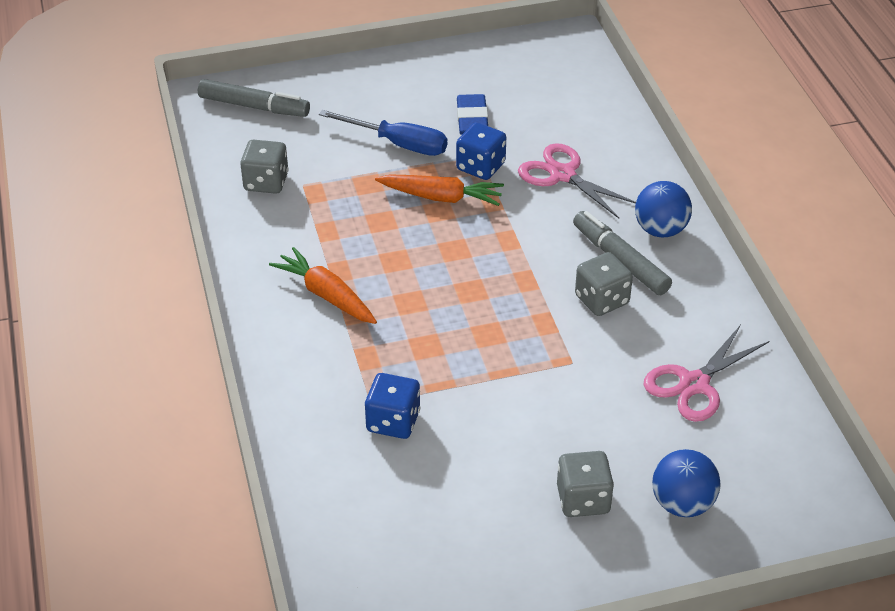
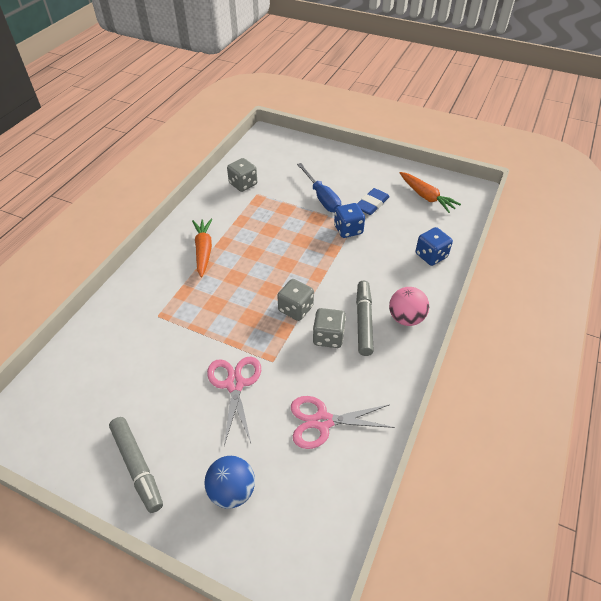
camera: 40 degrees right, 5 degrees up
grey marker [198,79,310,117] -> grey marker moved to [109,417,163,513]
blue dice [365,373,420,439] -> blue dice moved to [415,227,453,266]
orange carrot [375,175,504,206] -> orange carrot moved to [400,172,461,213]
pink scissors [518,143,636,218] -> pink scissors moved to [207,357,261,446]
grey dice [557,451,614,517] -> grey dice moved to [277,279,314,321]
blue ball [635,181,692,237] -> pink ball [389,287,429,326]

